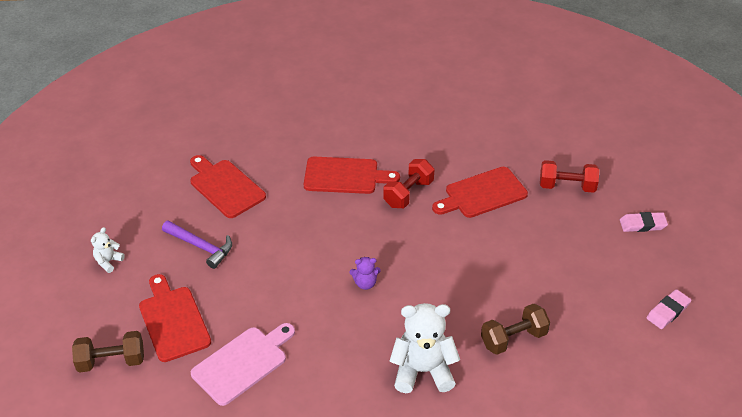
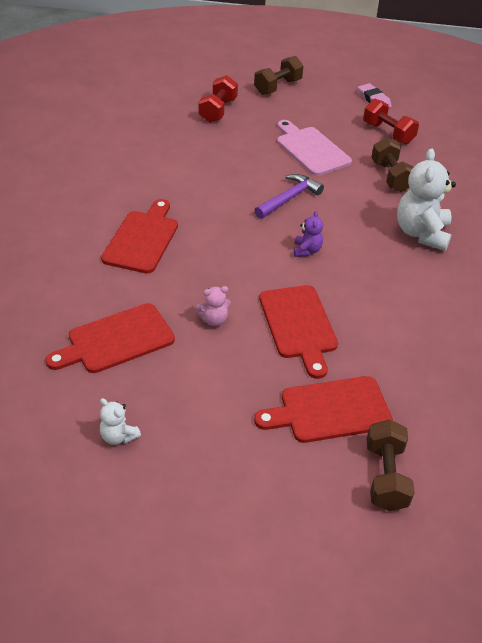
camera: 80 degrees left, 0 degrees up
white teddy bear [91,227,125,273] -> white teddy bear moved to [100,398,141,445]
purple hammer [162,220,232,269] -> purple hammer moved to [254,174,324,219]
pink cutting board [191,323,295,406] -> pink cutting board moved to [277,120,352,176]
red dumbbell [383,159,434,208] -> red dumbbell moved to [363,99,419,144]
red cutting board [432,167,528,218] -> red cutting board moved to [259,285,338,379]
pink eraser [620,212,668,232] -> brown dumbbell [254,56,304,95]
none -> pink teddy bear [195,286,231,326]

